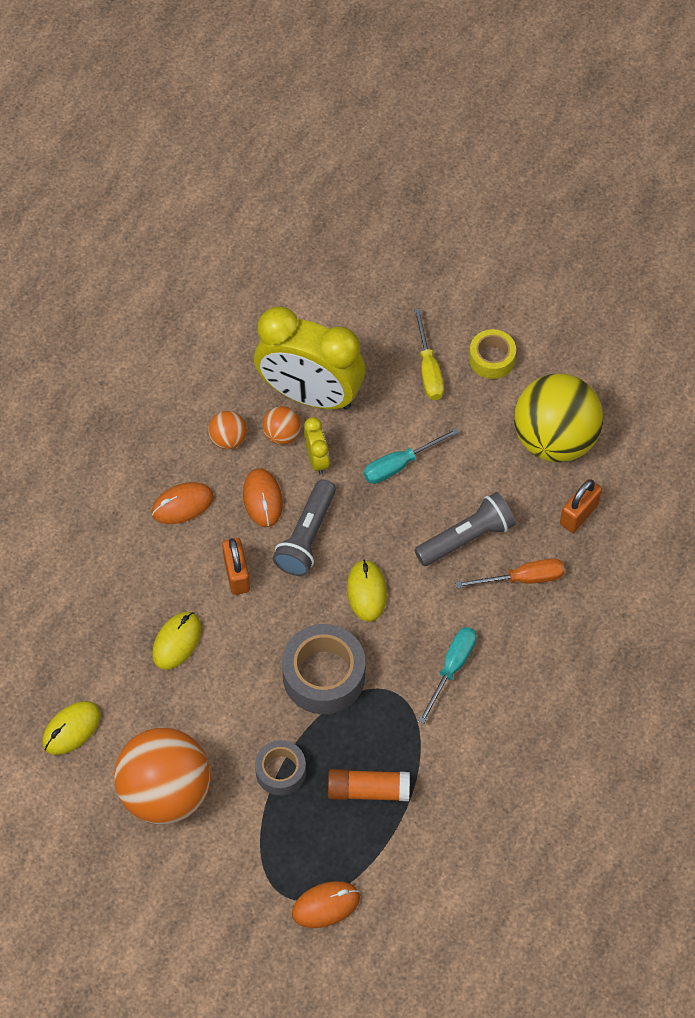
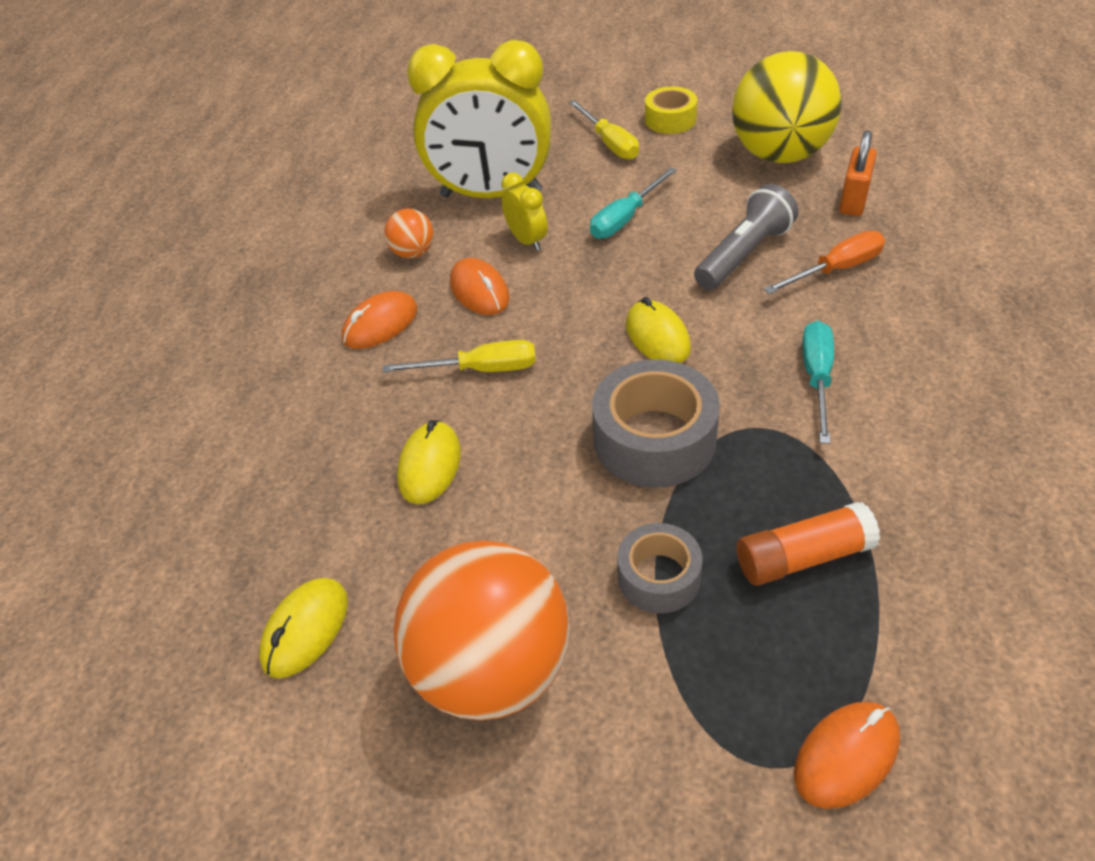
camera: 15 degrees left, 15 degrees down
orange padlock [222,538,250,595] -> yellow screwdriver [382,340,536,372]
orange ball [262,406,301,445] -> none
grey flashlight [272,479,336,576] -> none

